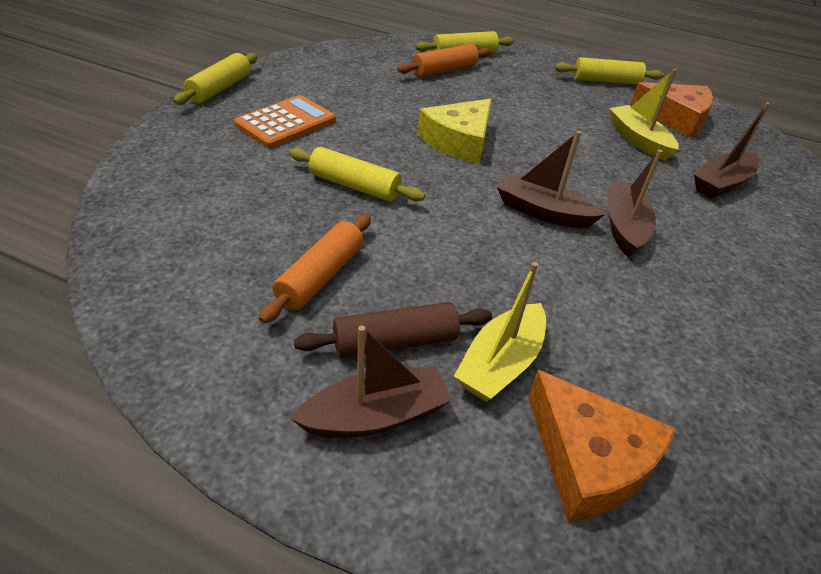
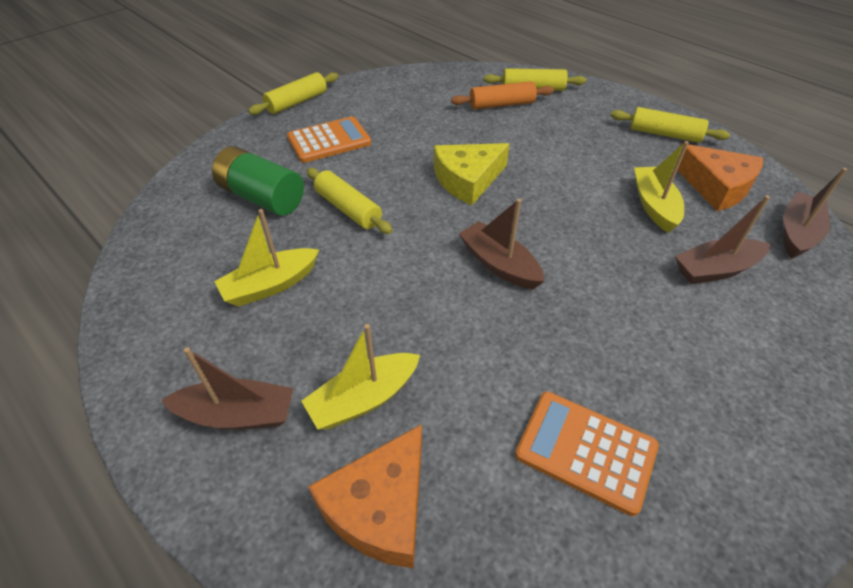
camera: 25 degrees right, 5 degrees up
orange rolling pin [259,214,371,324] -> yellow boat [214,209,319,307]
brown rolling pin [294,302,492,358] -> none
orange cheese [528,370,676,523] -> orange cheese turned 45 degrees clockwise [308,424,422,569]
brown boat [608,150,663,258] -> brown boat moved to [783,168,847,259]
none -> green battery [212,146,304,216]
none -> orange calculator [515,392,659,516]

